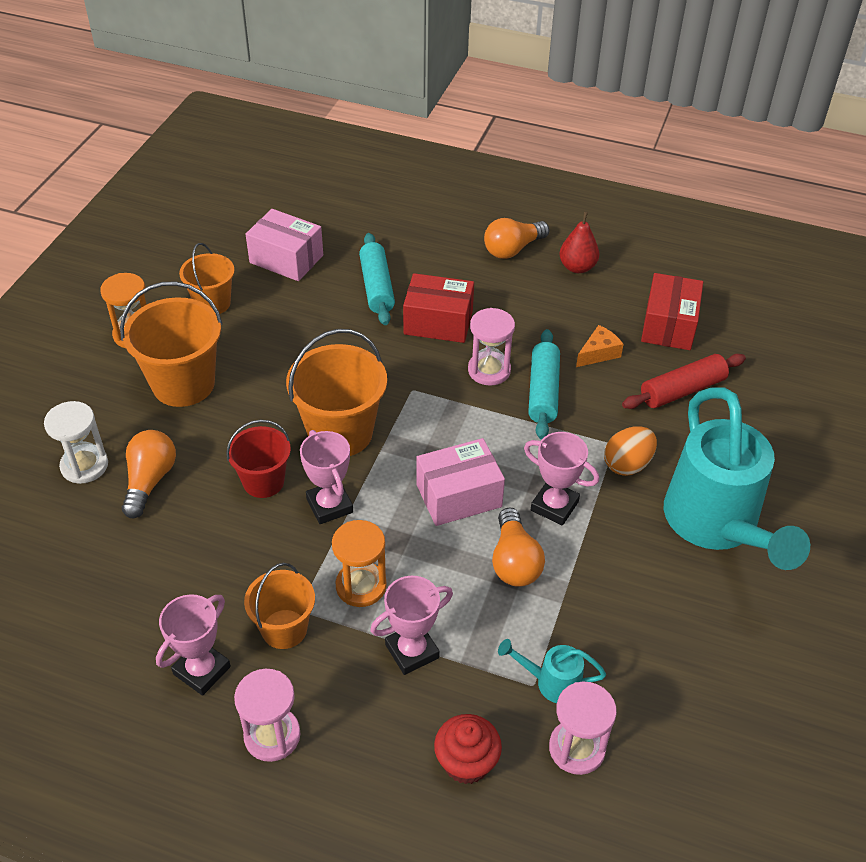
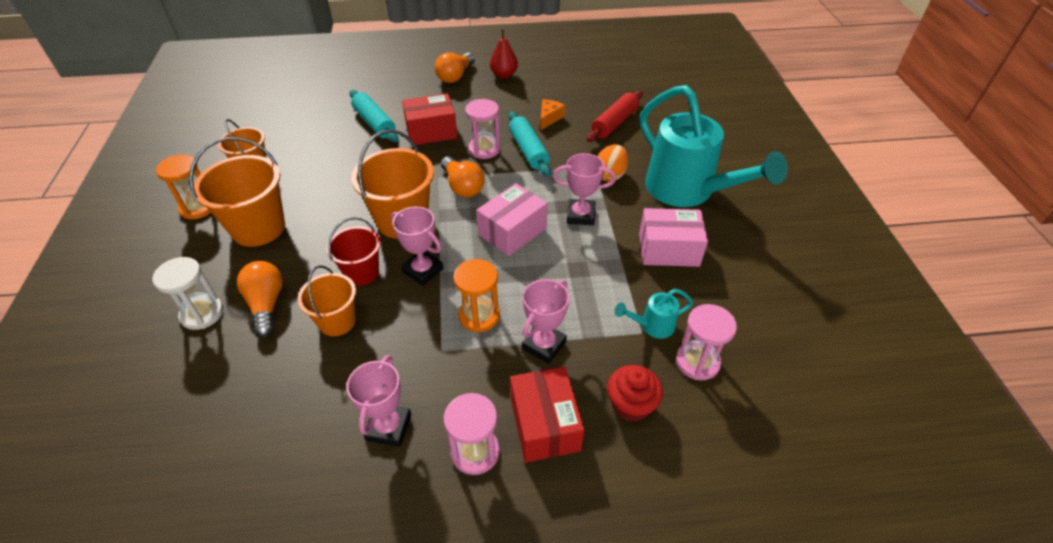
camera: 25 degrees left, 0 degrees up
orange bucket [244,563,315,649] -> orange bucket moved to [298,265,356,336]
pink box [246,209,323,281] -> pink box moved to [639,208,708,267]
orange light bulb [492,508,545,587] -> orange light bulb moved to [441,156,485,198]
red box [641,273,703,350] -> red box moved to [510,366,584,463]

